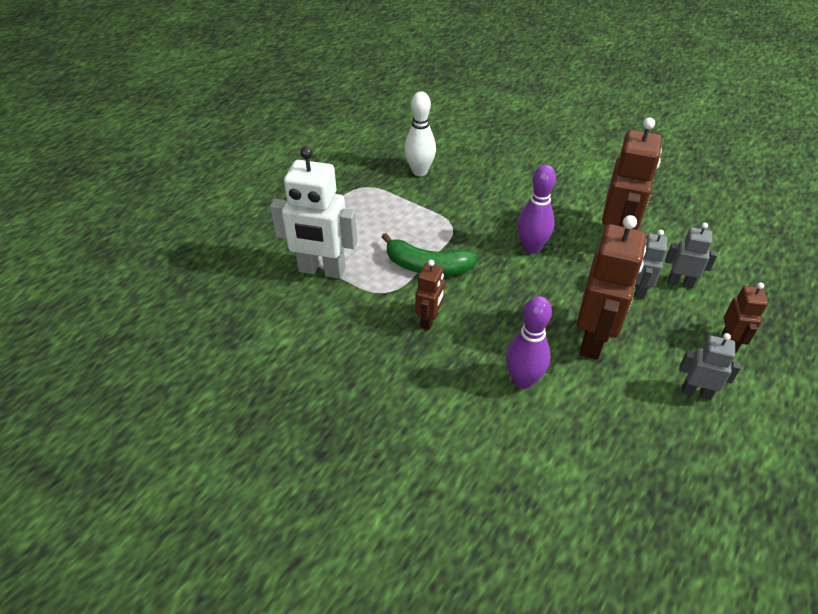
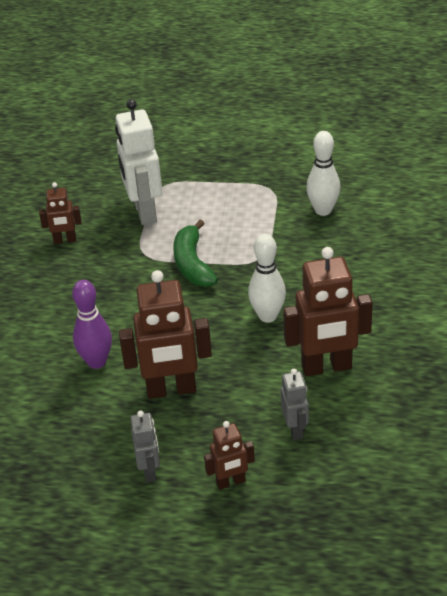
camera: 65 degrees right, 5 degrees down
brown robot [415,260,445,330] -> brown robot moved to [39,182,82,244]
purple bowling pin [518,165,556,254] -> white bowling pin [248,234,286,323]
grey robot [635,230,667,299] -> none

